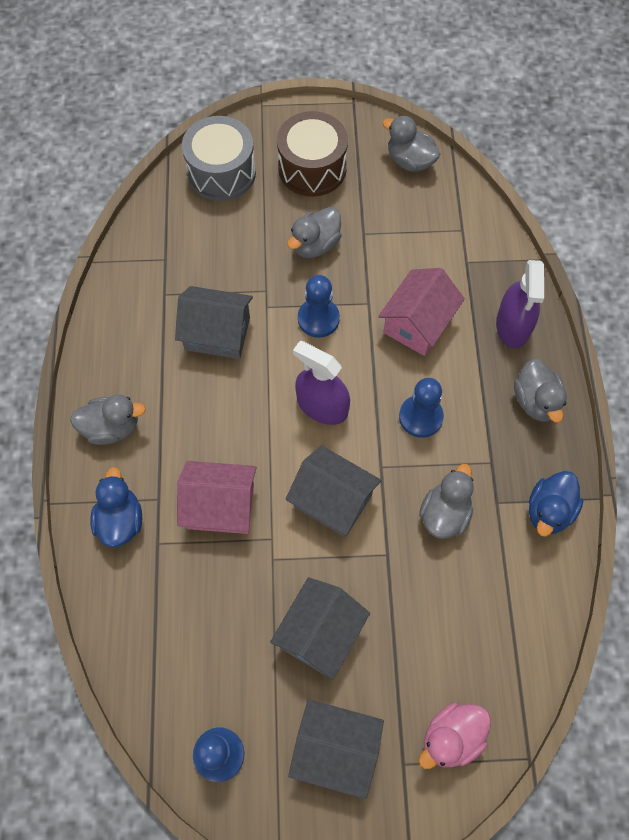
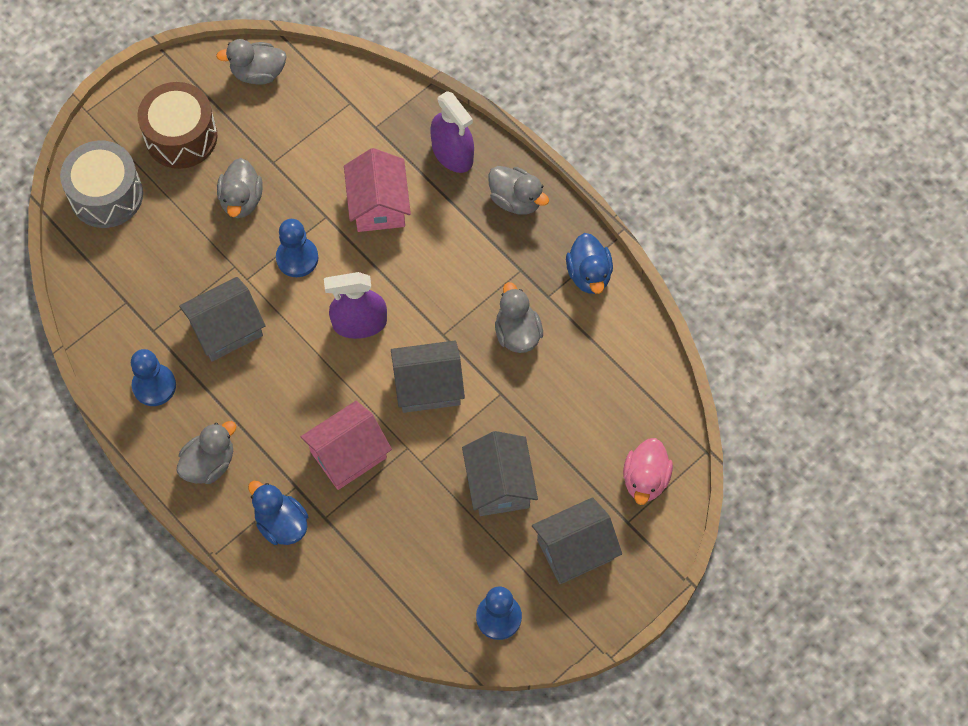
camera: 40 degrees left, 0 degrees up
blue pawn [399,378,444,438] -> blue pawn moved to [131,349,176,406]

